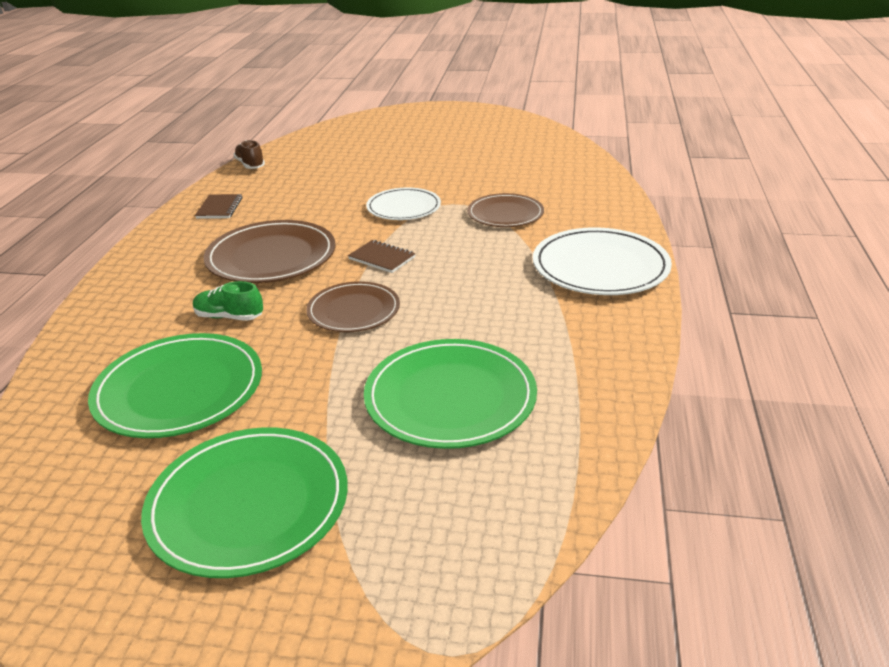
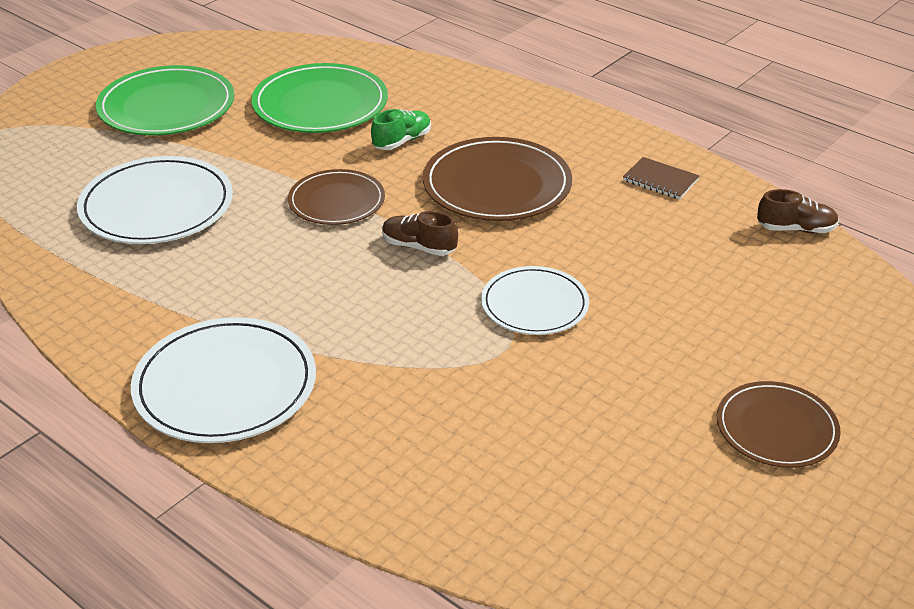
camera: 120 degrees right, 5 degrees up
brown notebook [348,240,416,273] -> brown shoe [382,211,458,256]
green plate [364,339,537,449] -> white plate [77,156,233,244]
brown plate [467,193,544,227] -> brown plate moved to [717,381,841,468]

